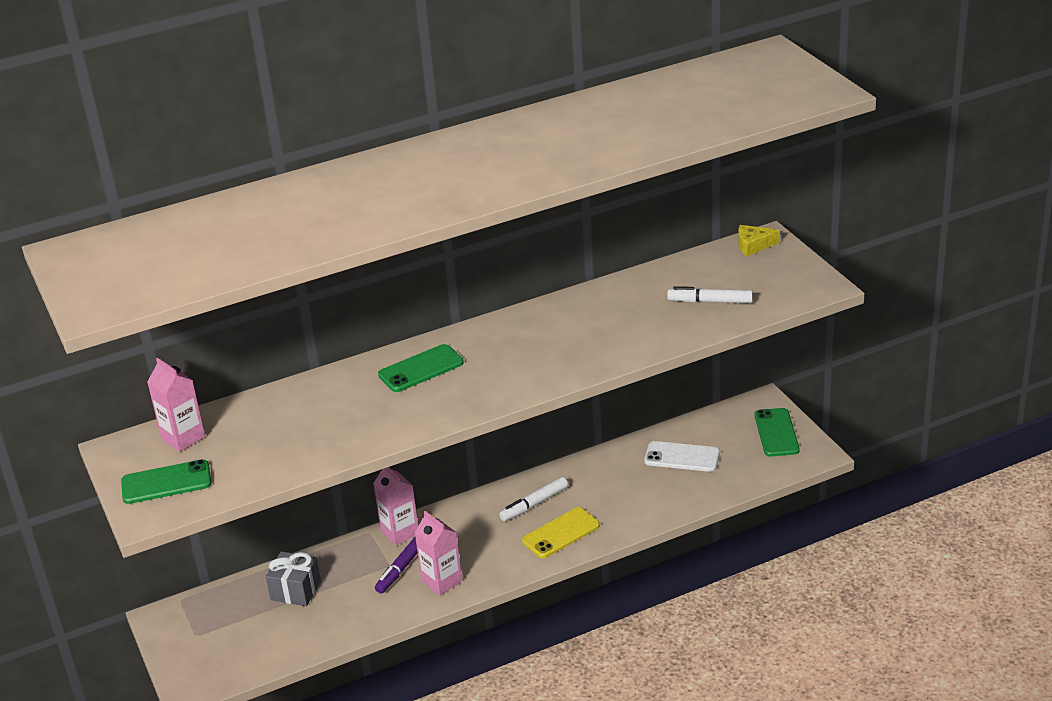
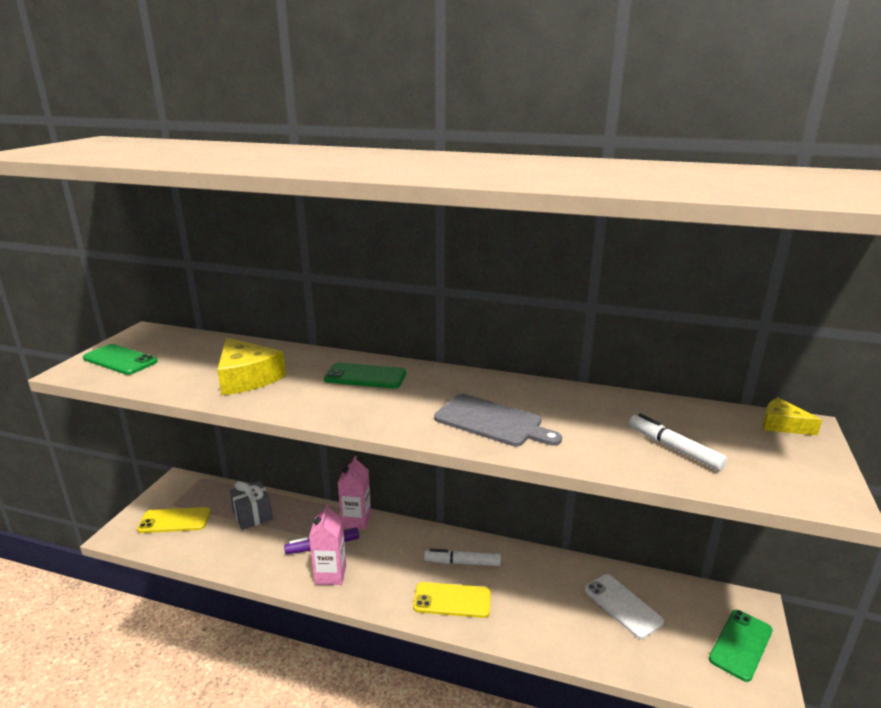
camera: 40 degrees right, 10 degrees down
pink carton [147,358,205,452] -> none
none -> yellow phone [137,507,211,533]
none -> yellow cheese [217,337,286,395]
none -> grey cutting board [434,394,562,446]

